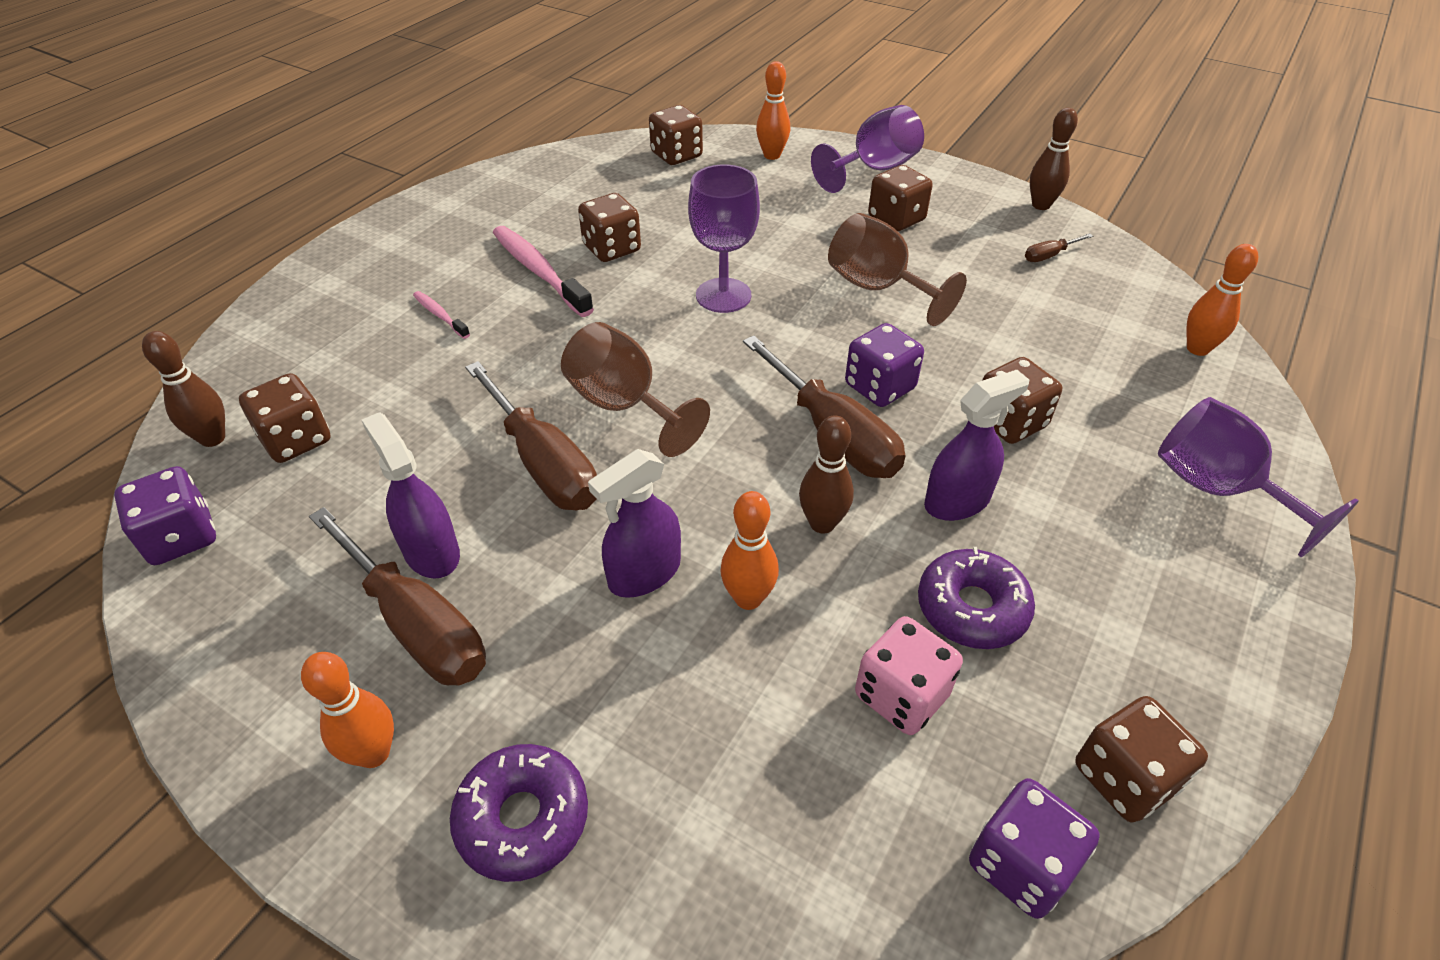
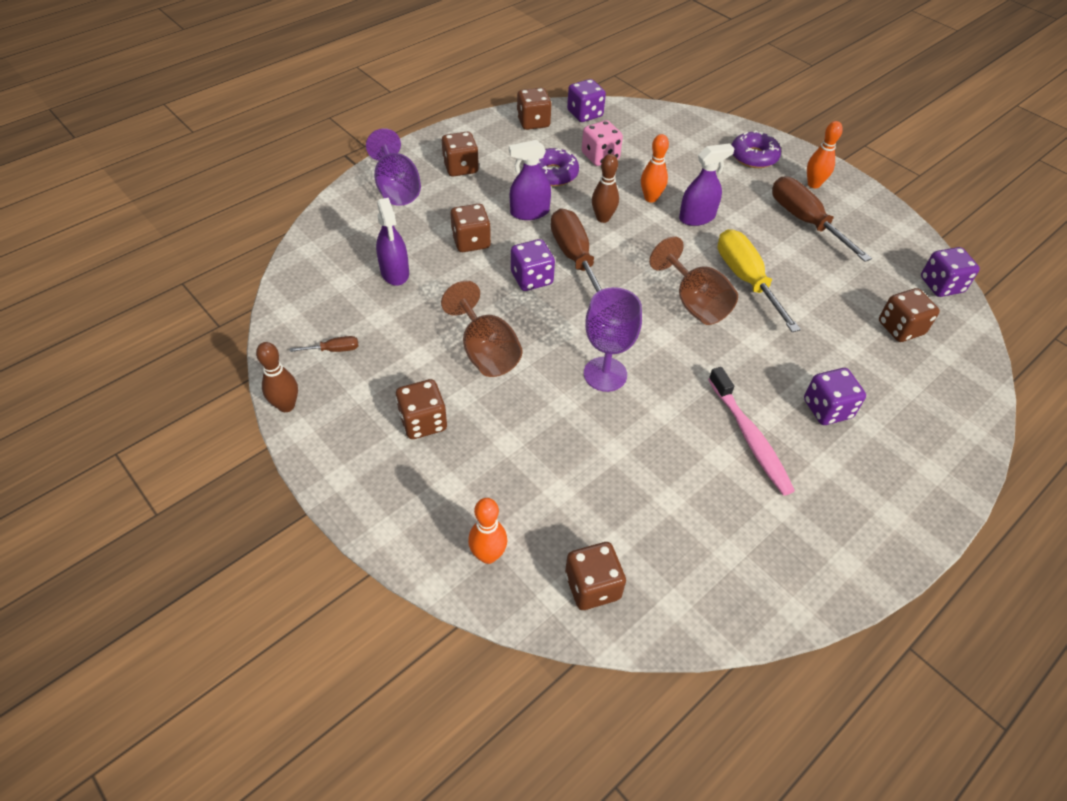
camera: 165 degrees left, 5 degrees up
brown bowling pin [142,331,225,447] -> none
purple spray bottle [361,412,460,579] -> purple spray bottle moved to [376,198,409,286]
pink toothbrush [413,291,470,339] -> purple dice [804,368,866,425]
brown screwdriver [465,361,597,510] -> yellow screwdriver [717,229,801,332]
brown dice [578,193,641,262] -> brown dice moved to [442,132,479,177]
purple goblet [811,105,924,193] -> none
orange bowling pin [1186,244,1258,356] -> none

